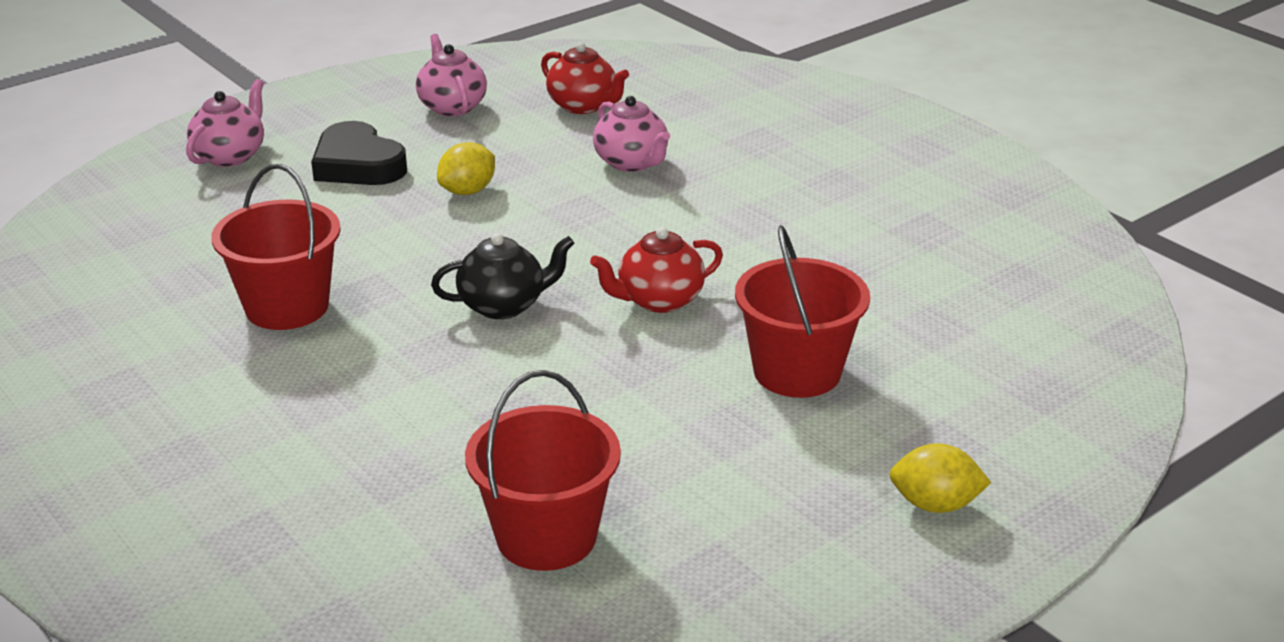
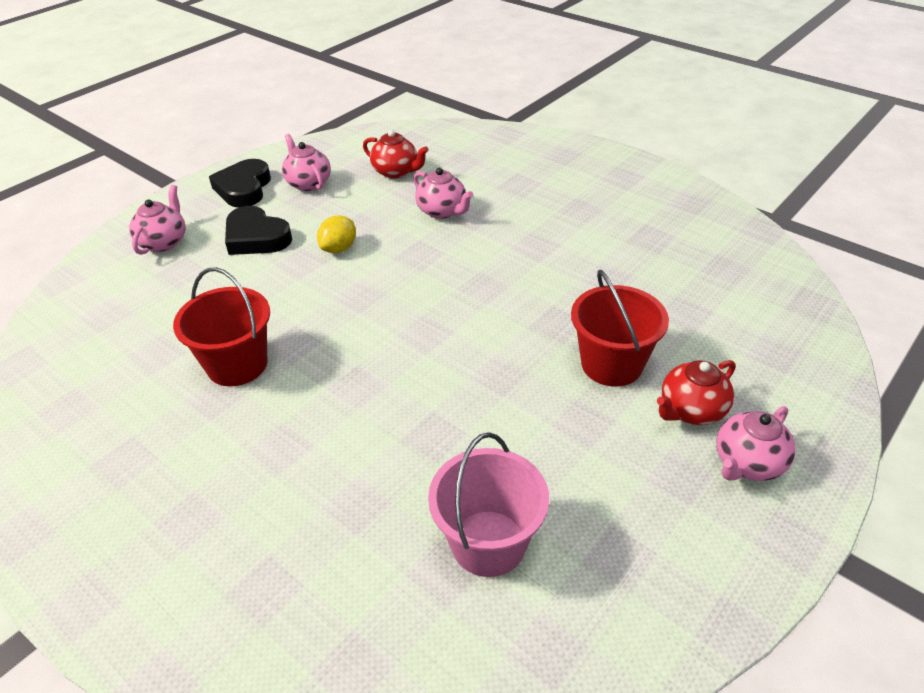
camera: 10 degrees left, 10 degrees up
black teapot [431,233,574,319] -> none
red bucket [465,370,621,571] -> pink bucket [428,432,549,577]
red teapot [590,227,723,313] -> red teapot moved to [657,360,736,425]
yellow lemon [889,443,991,513] -> pink teapot [716,406,796,481]
none -> black heart [209,159,271,207]

